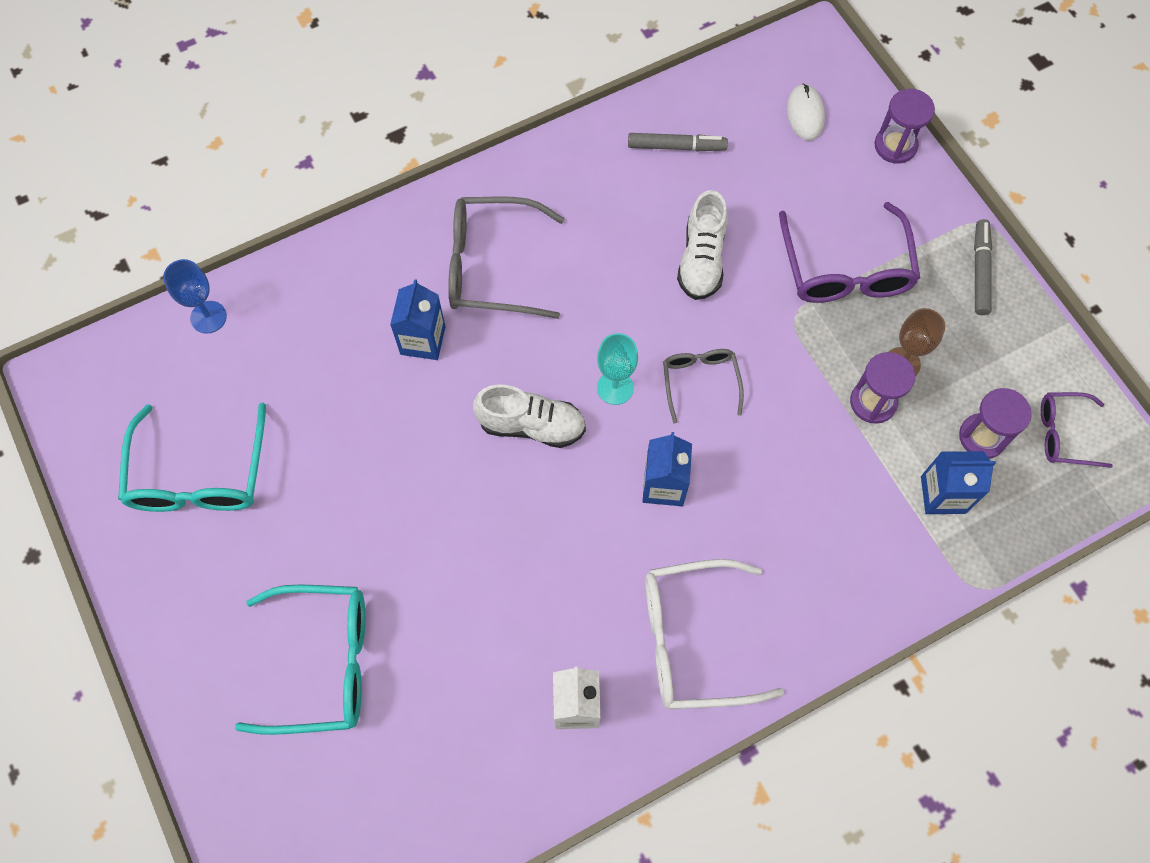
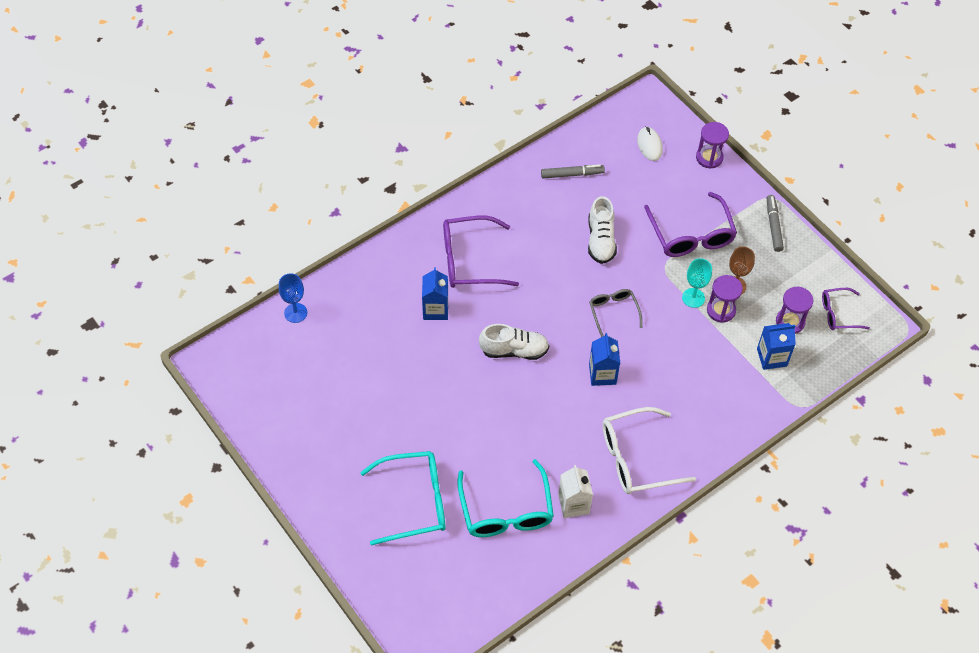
camera: 10 degrees left, 10 degrees down
turquoise glasses [118,403,266,512] -> turquoise glasses moved to [457,459,554,537]
grey glasses [448,197,564,319] -> purple glasses [443,216,519,288]
turquoise goblet [597,333,638,405] -> turquoise goblet moved to [682,258,712,308]

